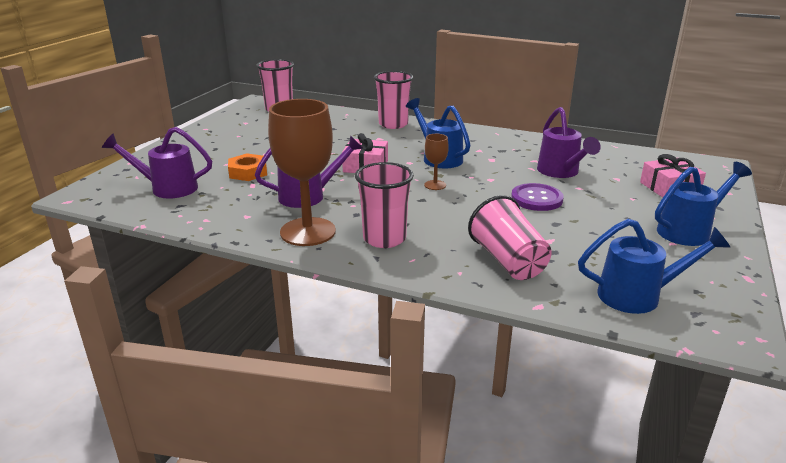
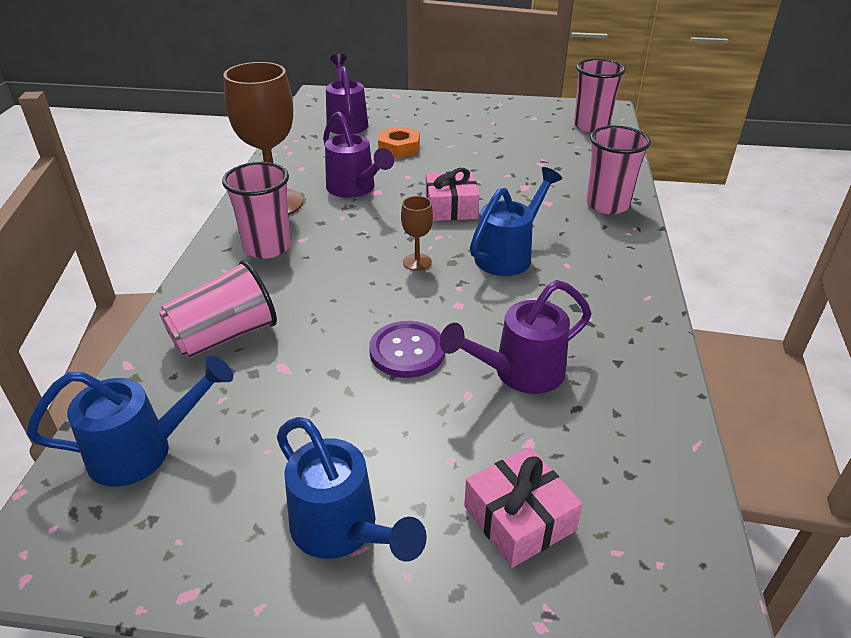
camera: 75 degrees right, 10 degrees up
blue watering can [578,219,731,314] -> blue watering can turned 90 degrees counterclockwise [26,355,233,487]

